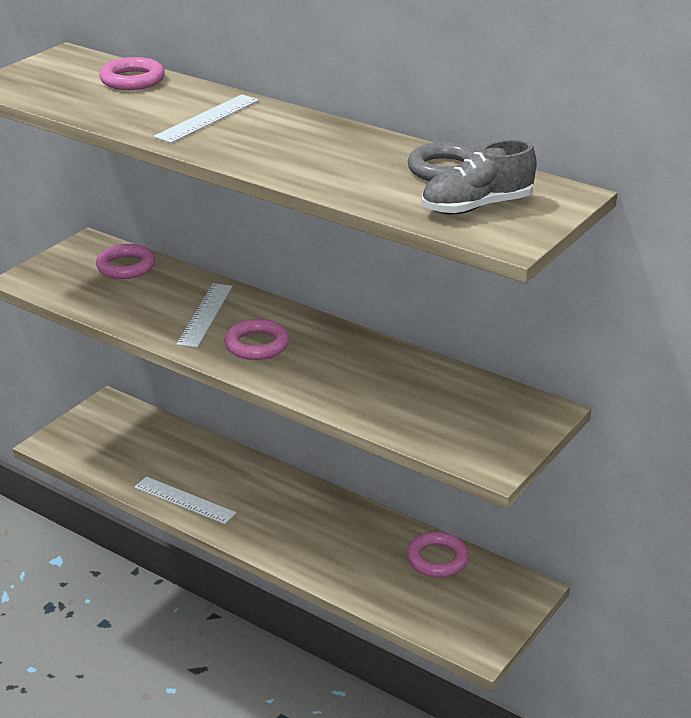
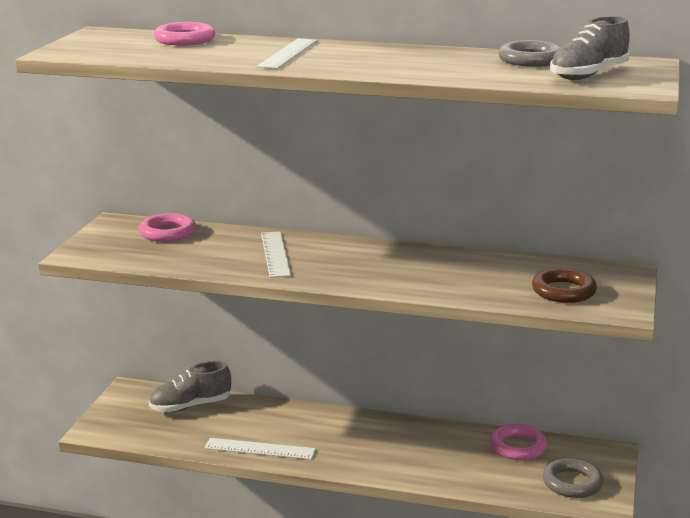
camera: 20 degrees left, 10 degrees down
pink ring [224,319,289,360] -> none
none -> grey shoe [149,361,231,412]
none -> brown ring [532,268,597,303]
none -> grey ring [543,458,604,498]

